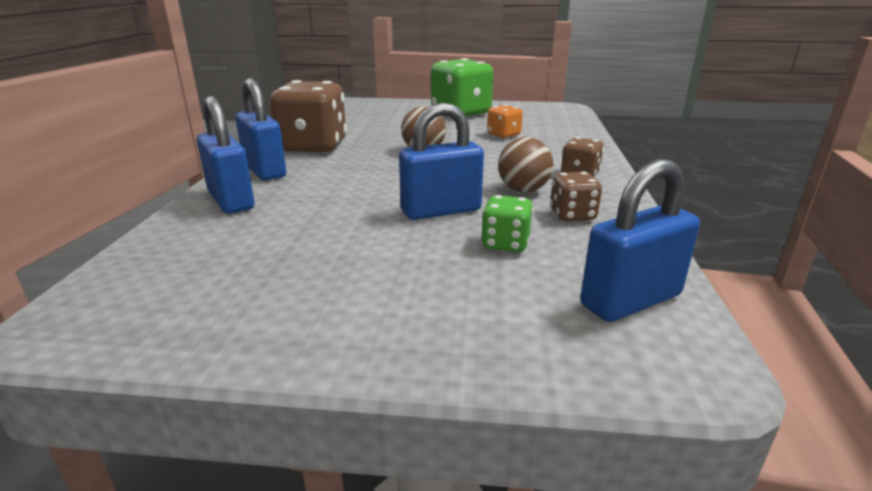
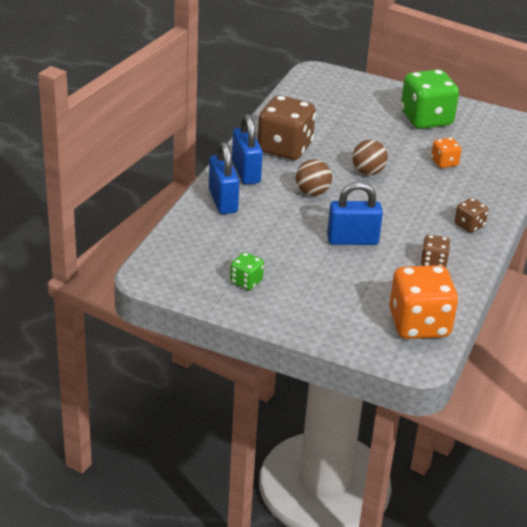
camera: 15 degrees right, 10 degrees up
green dice [481,195,533,252] -> green dice moved to [230,252,264,290]
brown ball [498,137,553,192] -> brown ball moved to [296,159,332,196]
blue padlock [580,159,700,322] -> orange dice [389,265,459,339]

